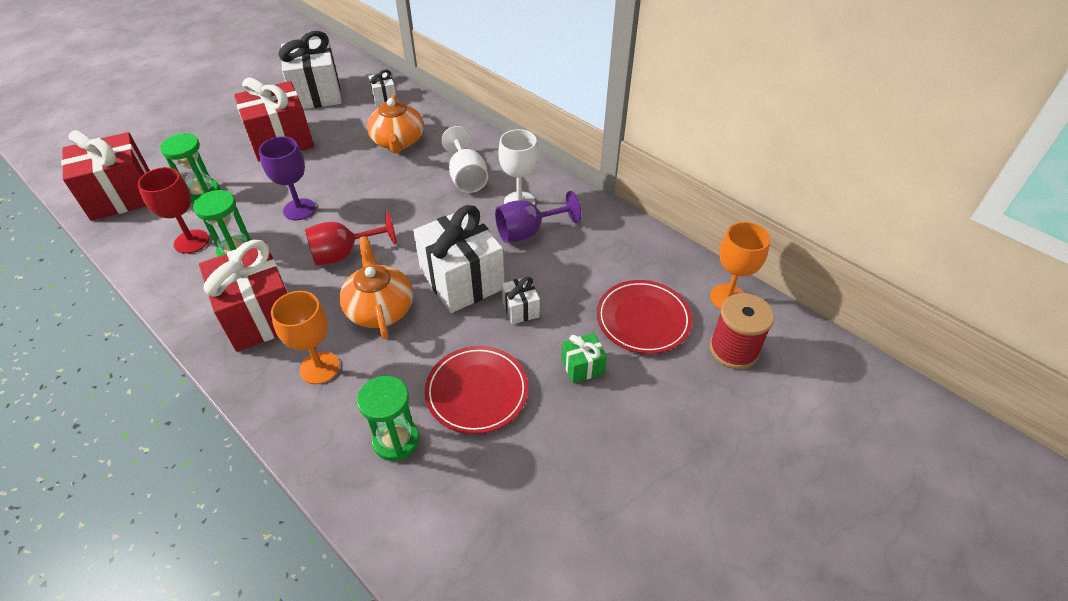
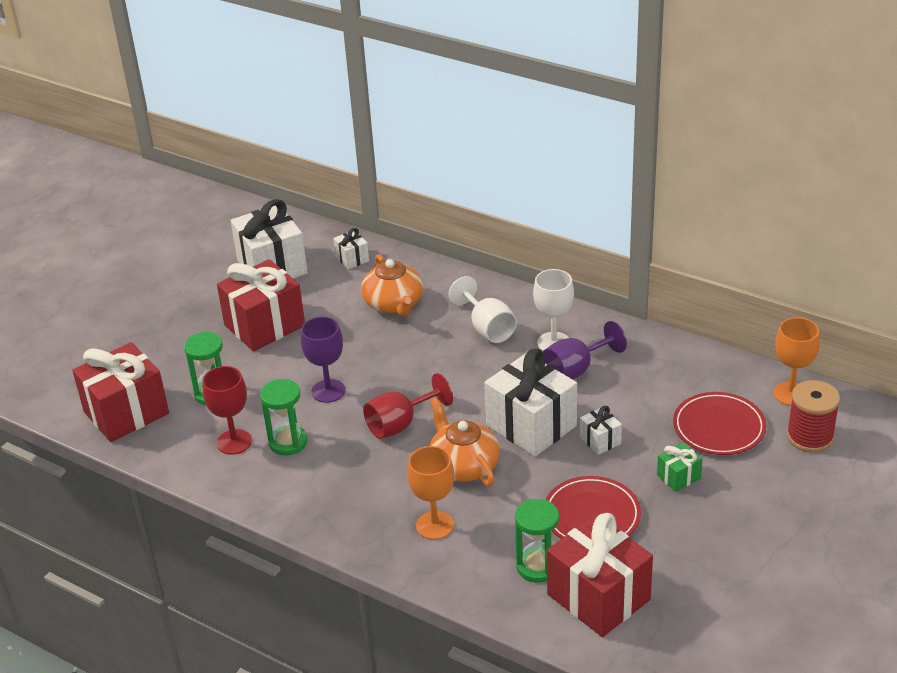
camera: 10 degrees left, 10 degrees down
red gift [199,240,288,352] -> red gift moved to [547,513,653,637]

